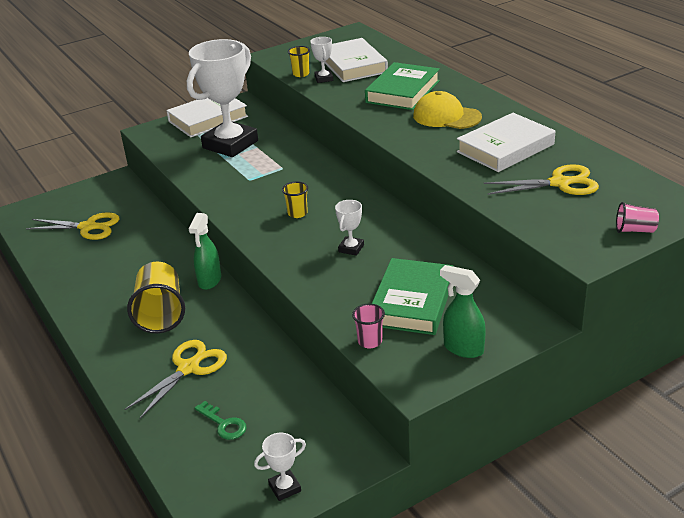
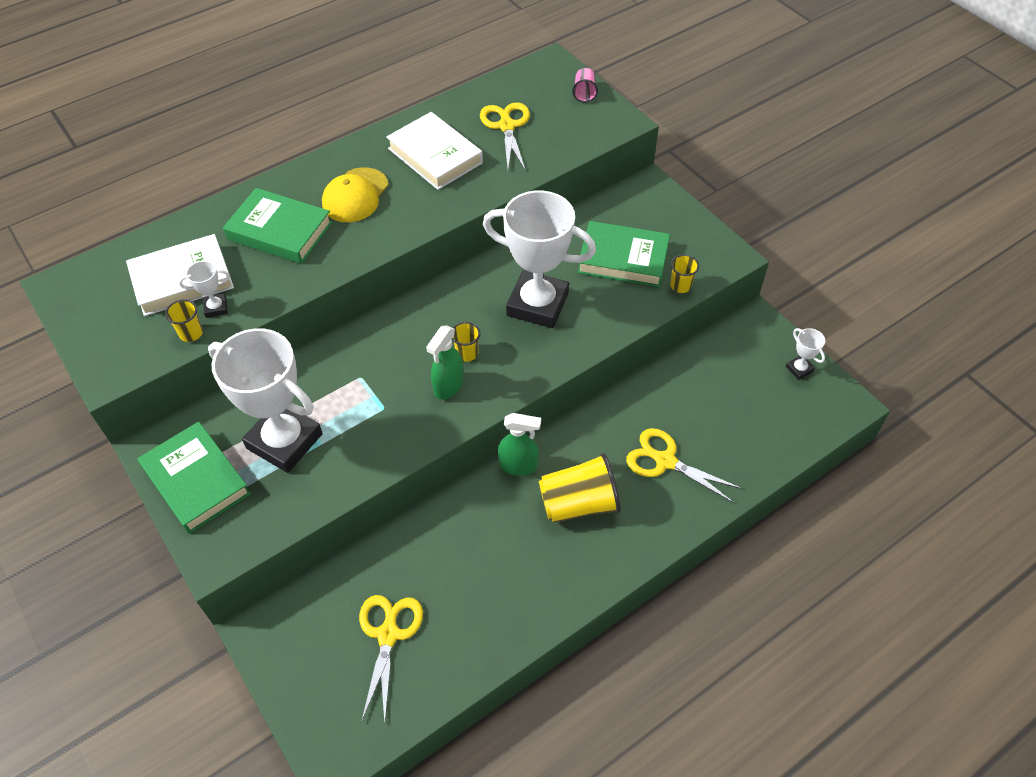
camera: 95 degrees left, 20 degrees up
white book [166,98,248,137] -> green book [137,422,251,534]
green key [195,401,247,440] -> none
white trophy [335,200,364,256] -> white trophy [483,190,596,328], size x2.46
pink cup [352,304,385,348] -> yellow cup [670,254,699,293]
green spray bottle [440,265,486,358] -> green spray bottle moved to [426,325,464,400]

